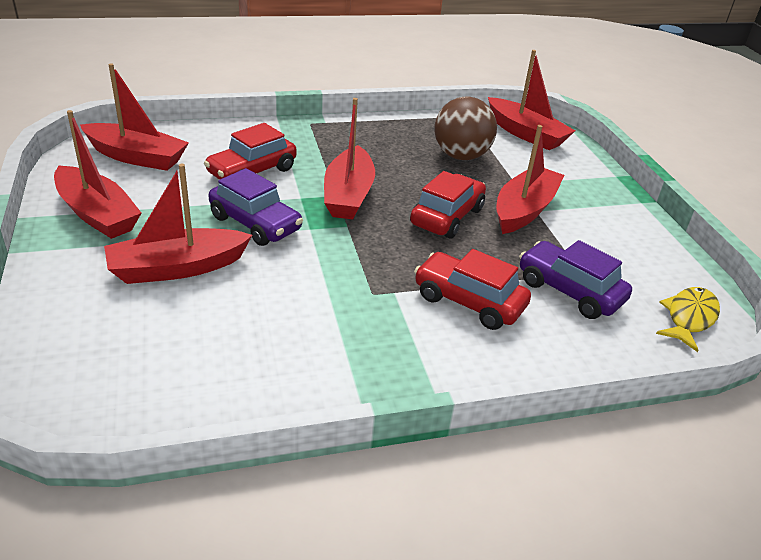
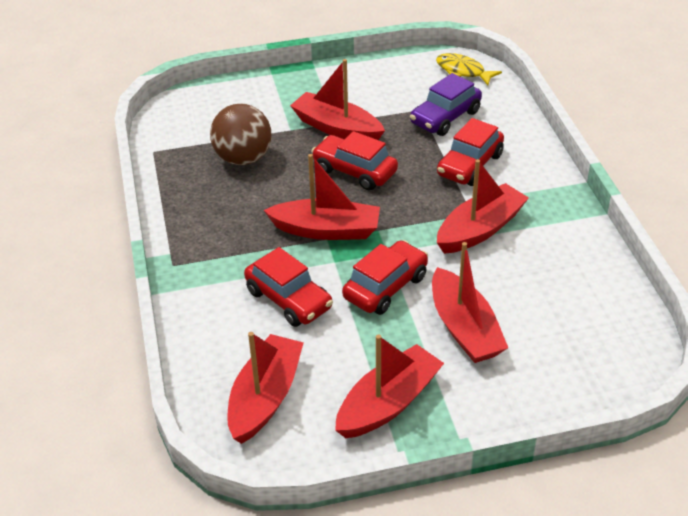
camera: 85 degrees left, 5 degrees up
purple car [208,168,303,246] -> red car [342,240,428,315]
red boat [488,50,575,150] -> red boat moved to [437,159,529,254]

